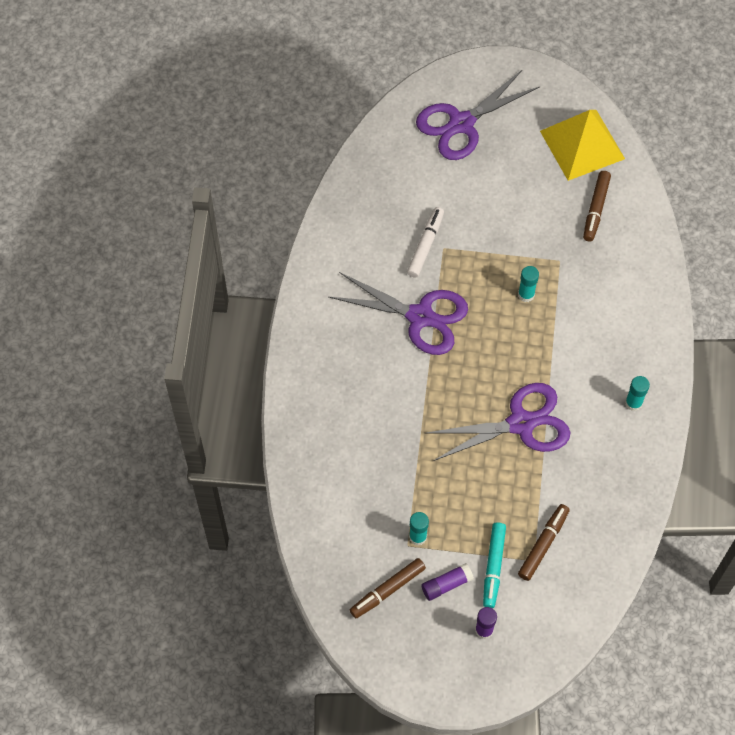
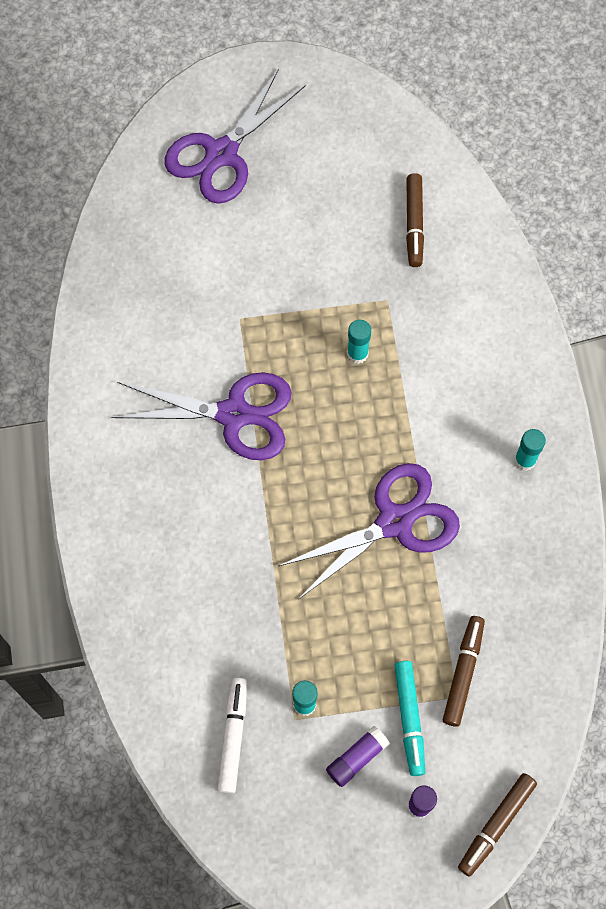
camera: 15 degrees left, 5 degrees up
brown marker [350,558,426,618] -> brown marker moved to [458,773,537,877]
white marker [407,207,444,278] -> white marker moved to [217,678,247,794]
yellow pyramid [540,110,625,181] -> none

